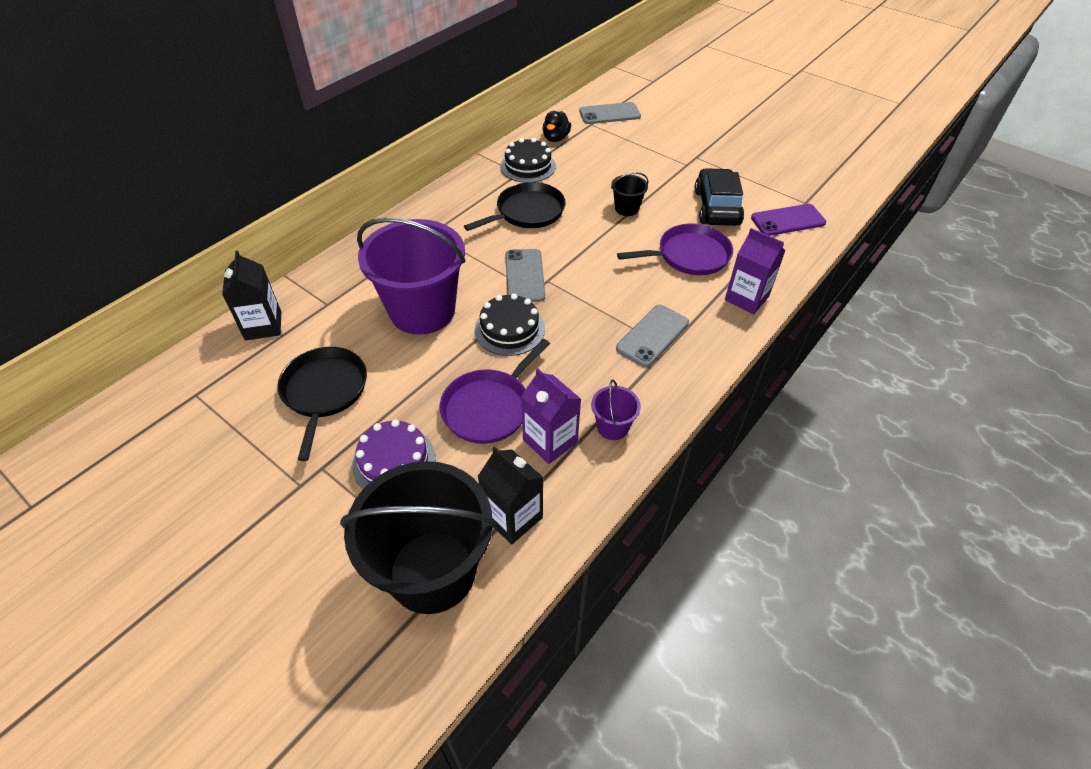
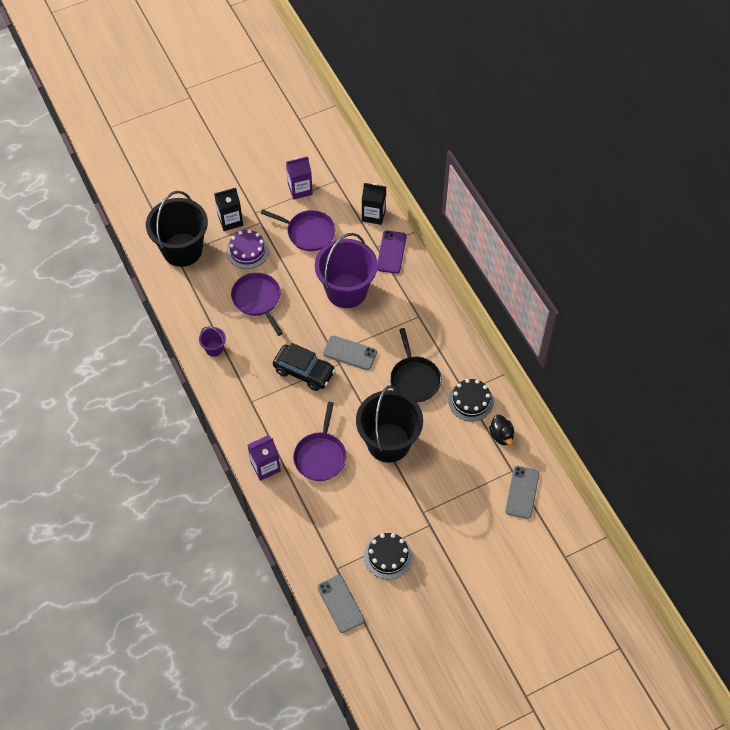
camera: 115 degrees right, 10 degrees up
black pan [277,347,367,461] -> purple pan [261,209,336,251]
black cake [475,293,545,356] -> black cake moved to [364,533,412,579]
black carton [477,447,544,545] -> black carton moved to [214,188,243,231]
purple carton [521,369,581,464] -> purple carton moved to [286,157,313,200]
black duck [543,111,571,142] -> black duck turned 150 degrees counterclockwise [489,415,514,445]
black bucket [611,172,648,216] -> black bucket [356,385,423,463], size x2.36
grey phone [616,305,689,367] -> grey phone moved to [317,575,364,633]
black car [695,168,744,226] -> black car moved to [273,343,336,391]
purple phone [751,204,826,236] -> purple phone moved to [377,230,406,274]

